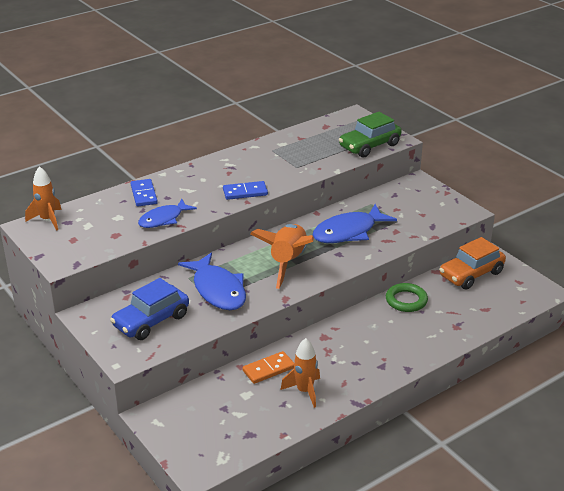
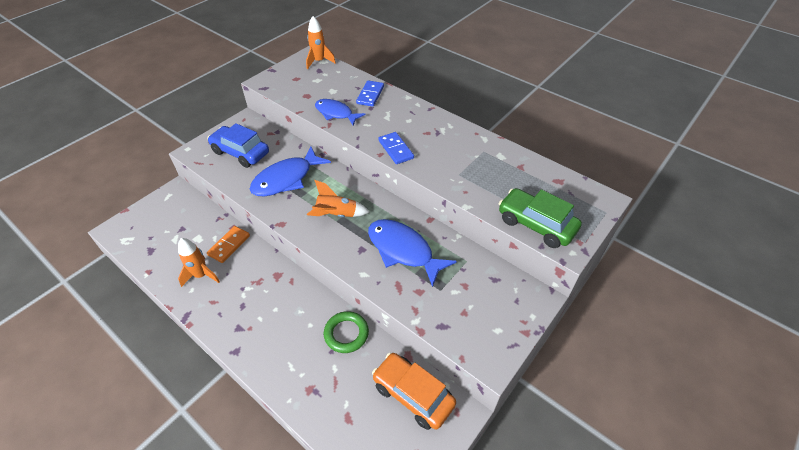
camera: 75 degrees right, 15 degrees up
blue domino [131,179,158,207] -> blue domino turned 45 degrees counterclockwise [356,80,384,107]
orange domino [243,351,294,384] -> orange domino turned 75 degrees clockwise [207,226,250,263]
orange rocket [250,224,314,289] -> orange rocket [307,180,369,217], size x0.64

